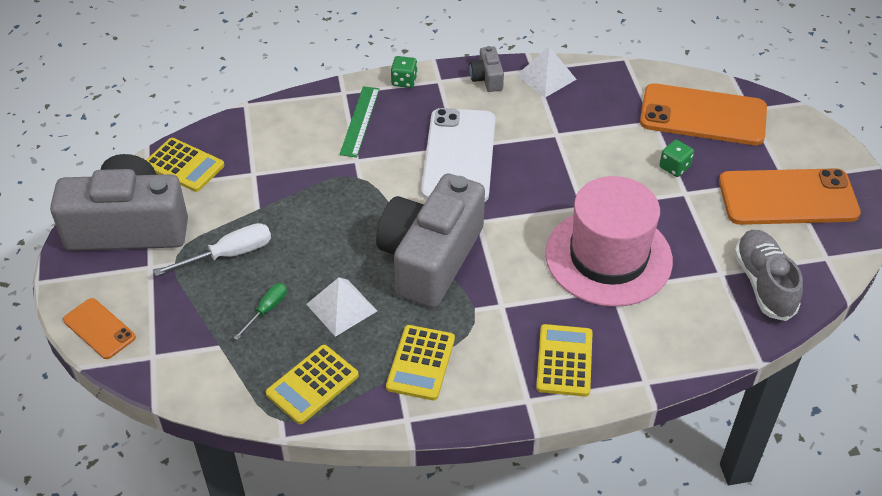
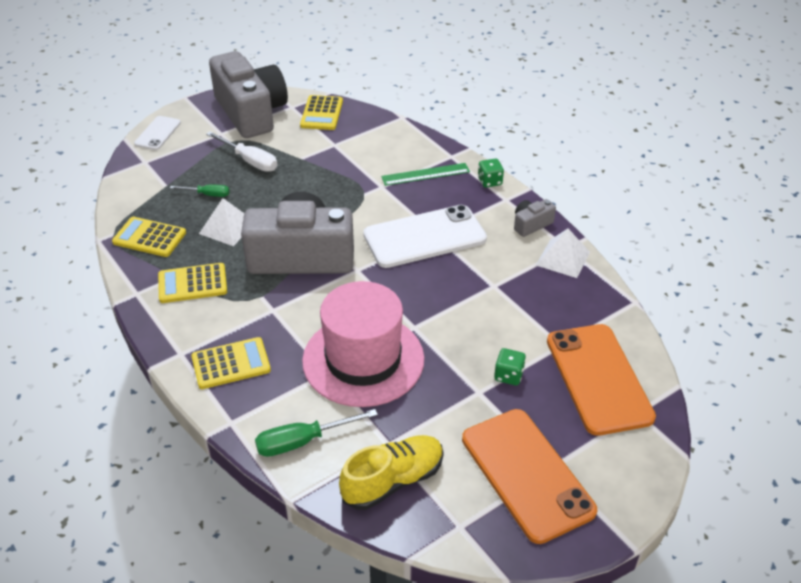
camera: 65 degrees right, 5 degrees down
orange phone [63,298,136,359] -> white phone [134,116,181,150]
grey shoe [734,230,803,321] -> yellow shoe [339,435,444,510]
none -> green screwdriver [255,409,378,457]

